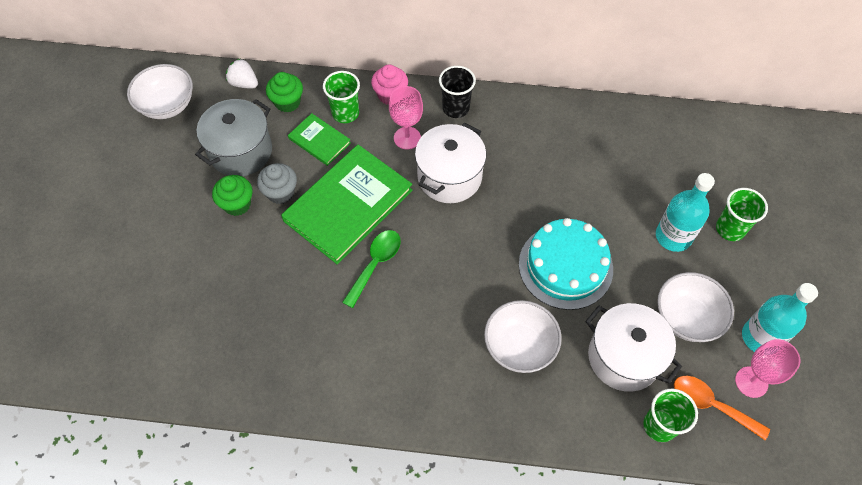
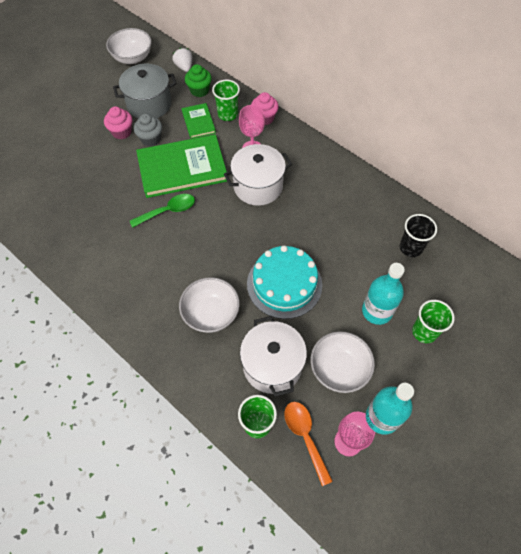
camera: 35 degrees right, 0 degrees up
green cupcake [212,175,253,216] -> pink cupcake [104,106,132,140]
black cup [439,66,476,118] -> black cup moved to [400,214,437,257]

